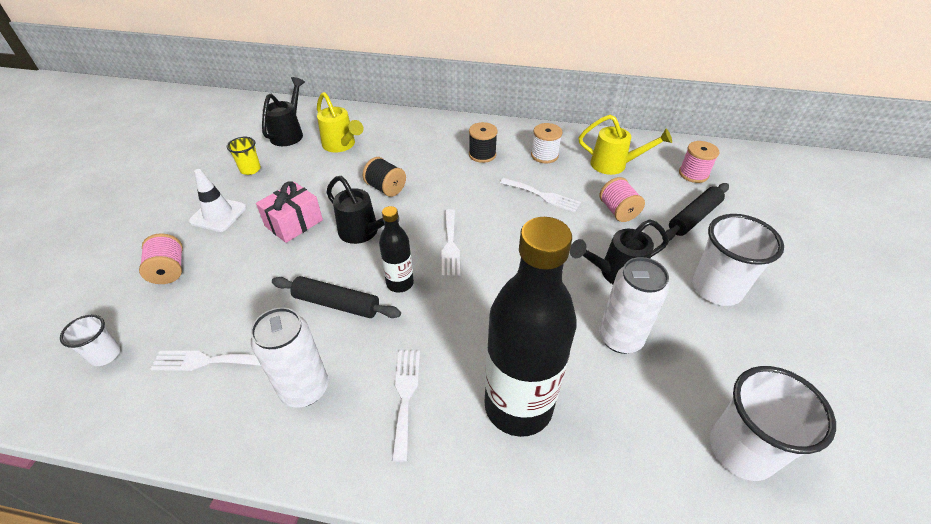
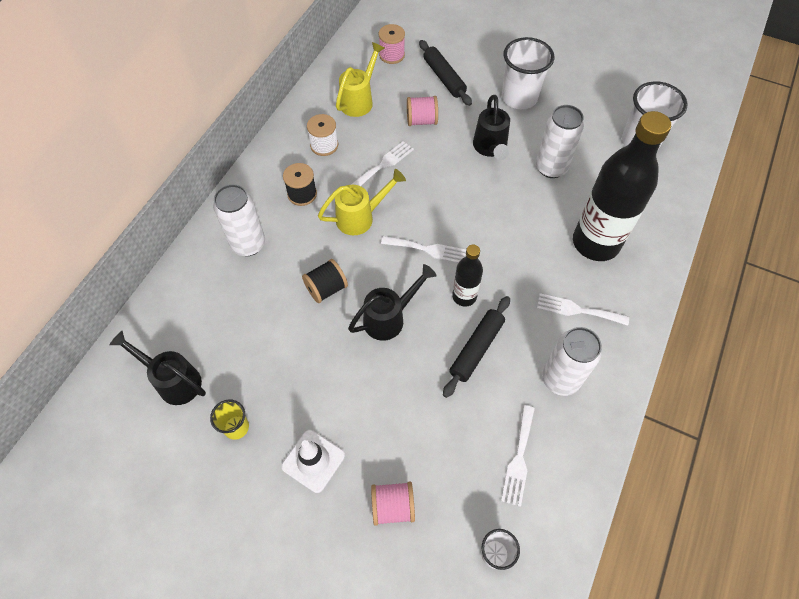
camera: 75 degrees left, 15 degrees up
pink gift [256,181,323,243] -> none
yellow watering can [317,92,364,152] -> yellow watering can moved to [318,169,406,235]
none -> white can [213,184,265,256]

